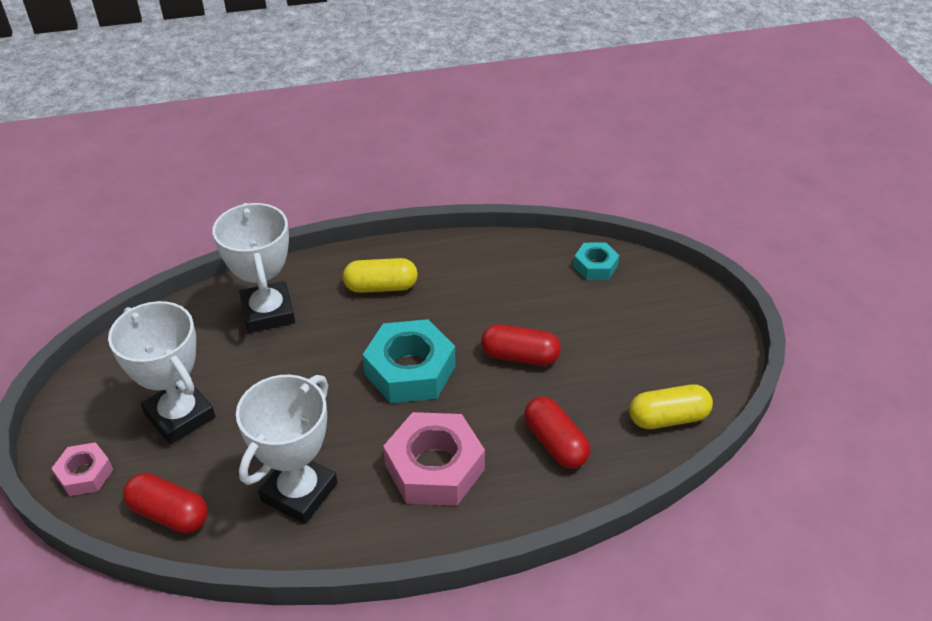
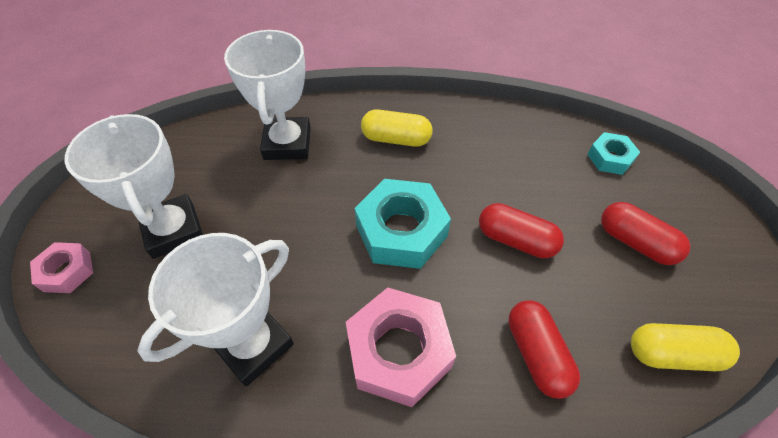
camera: 15 degrees right, 10 degrees up
red capsule [123,473,208,533] -> red capsule moved to [601,202,690,265]

